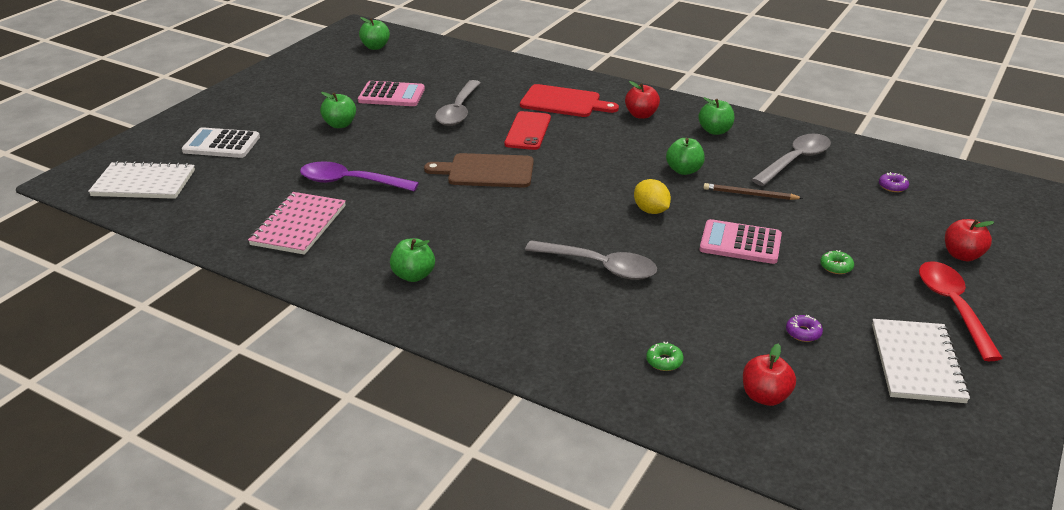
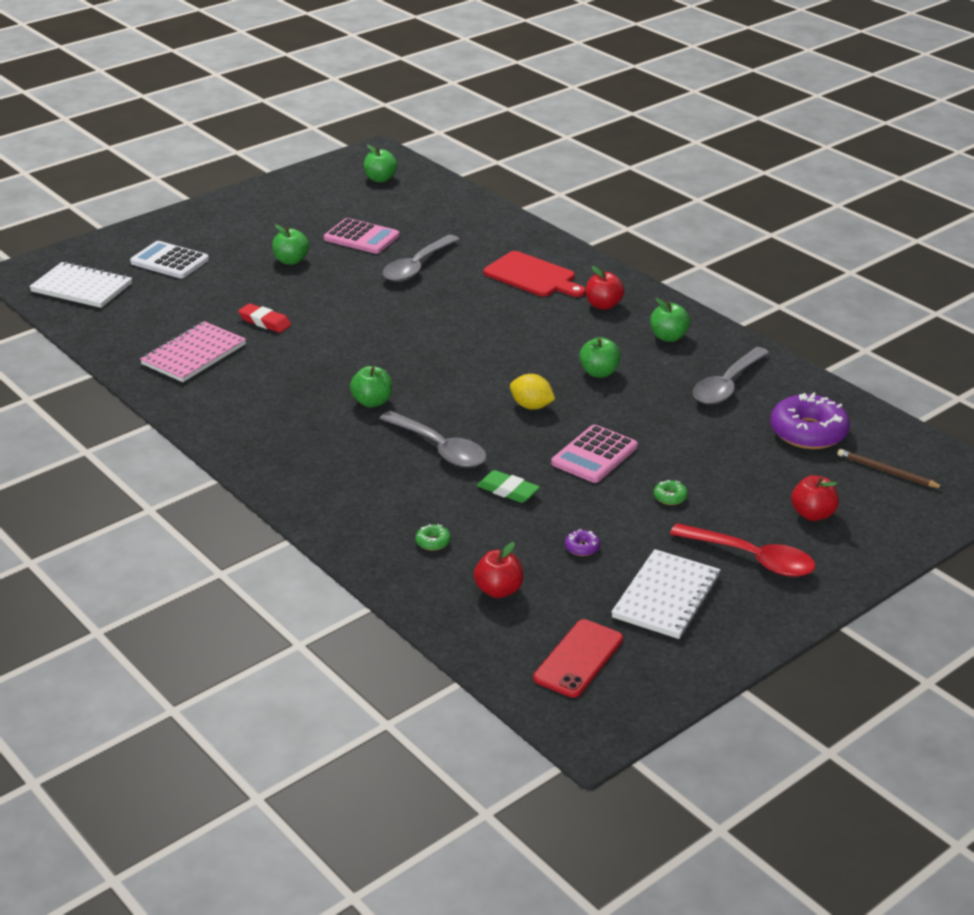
camera: 20 degrees right, 0 degrees up
purple spoon [300,161,419,191] -> red eraser [238,303,291,333]
green apple [390,238,435,282] -> green apple moved to [350,366,392,407]
brown cutting board [424,153,534,188] -> none
red phone [504,111,551,150] -> red phone moved to [533,619,623,698]
yellow lemon [634,179,671,214] -> yellow lemon turned 45 degrees counterclockwise [510,374,555,410]
pink calculator [700,219,782,264] -> pink calculator turned 90 degrees counterclockwise [551,424,638,483]
brown pencil [703,183,803,200] -> brown pencil moved to [837,449,944,488]
grey spoon [751,134,831,186] -> grey spoon turned 150 degrees clockwise [693,347,769,404]
purple donut [879,172,909,192] -> purple donut [770,392,850,449], size x2.42
red spoon [919,261,1003,361] -> red spoon turned 105 degrees clockwise [670,523,816,577]
none -> green eraser [477,470,540,503]

